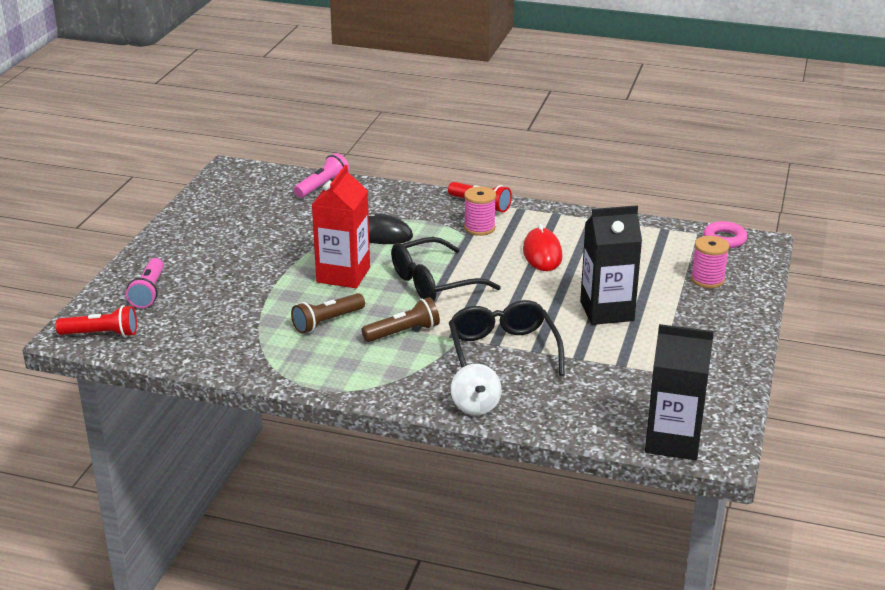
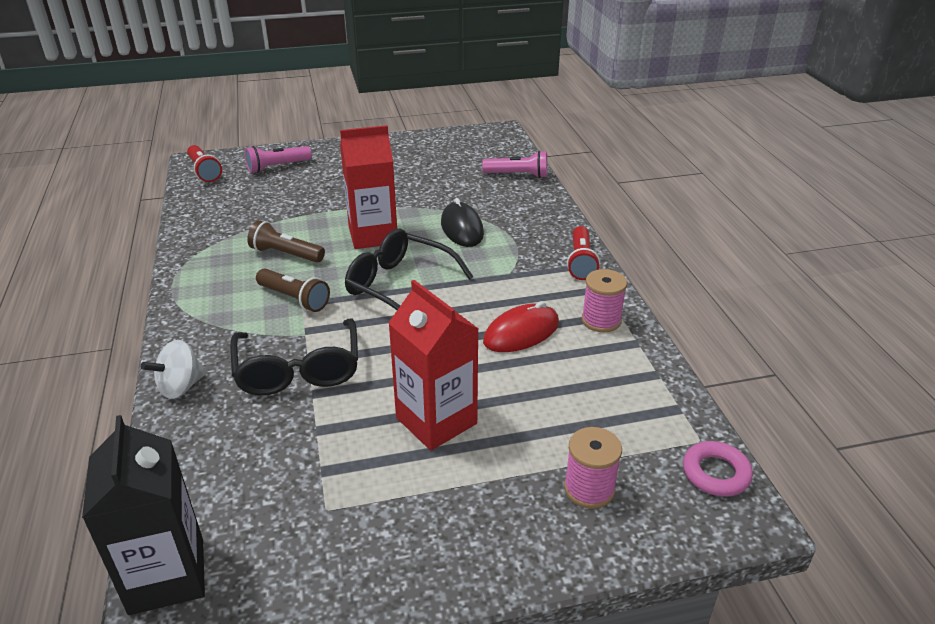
camera: 60 degrees right, 5 degrees up
black glasses [449,300,565,376] -> black glasses turned 120 degrees clockwise [230,318,358,395]
pink spool [464,187,496,236] -> pink spool moved to [582,269,627,332]
black carton [580,205,642,325] -> red carton [389,280,479,451]

